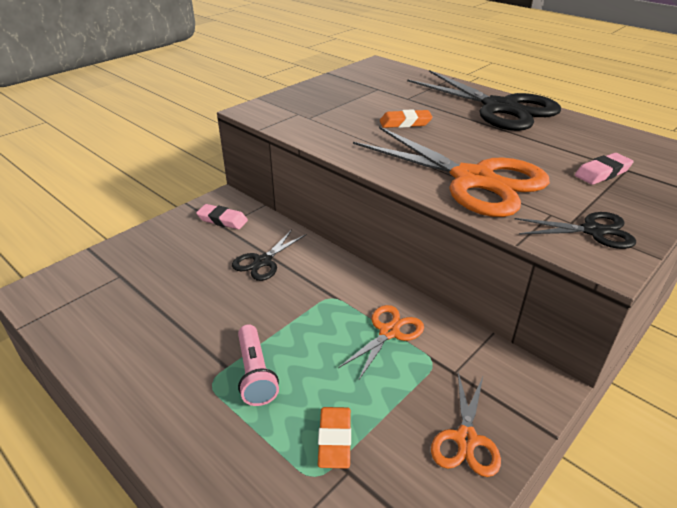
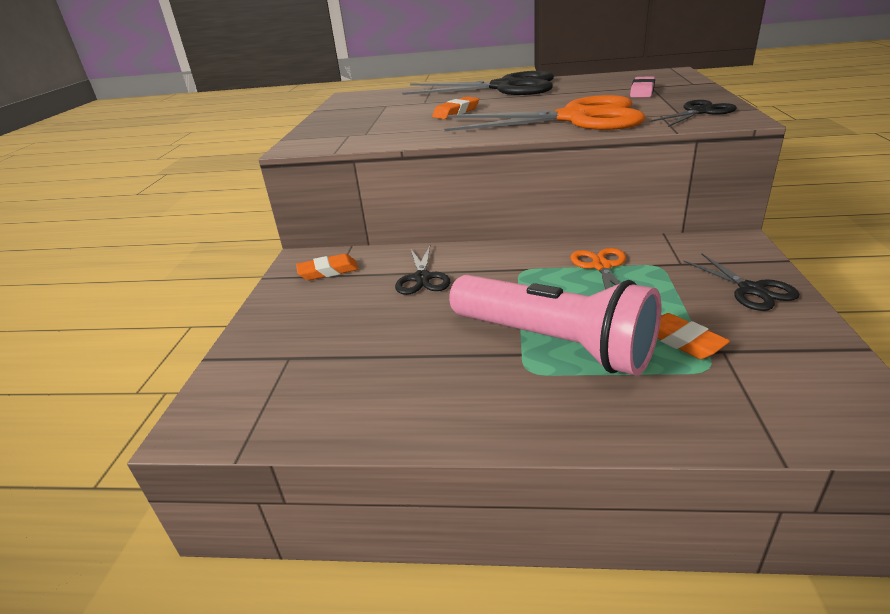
camera: 35 degrees left, 5 degrees down
pink eraser [196,204,248,229] -> orange eraser [296,254,358,280]
pink flashlight [238,324,279,406] -> pink flashlight [449,275,661,376], size x1.97
orange scissors [431,373,501,477] -> black scissors [683,253,800,311]

